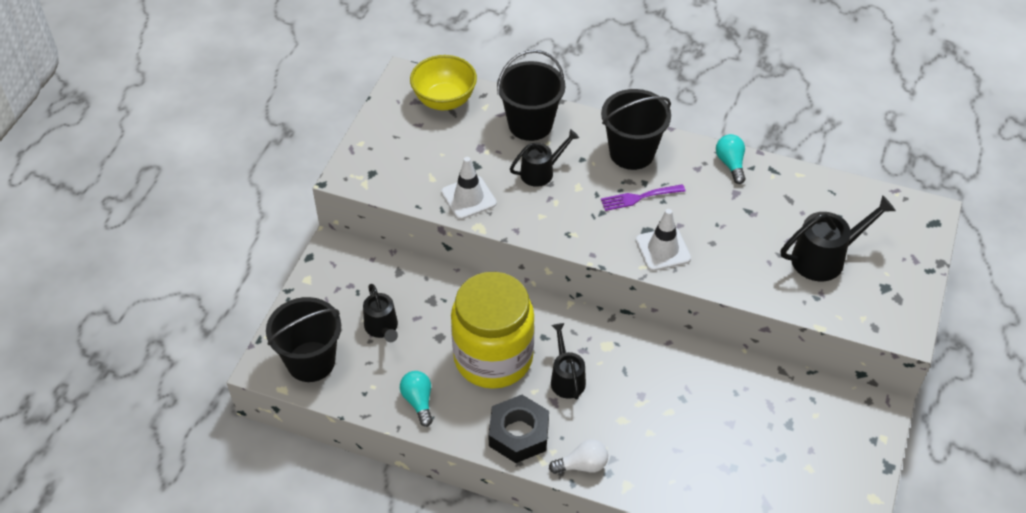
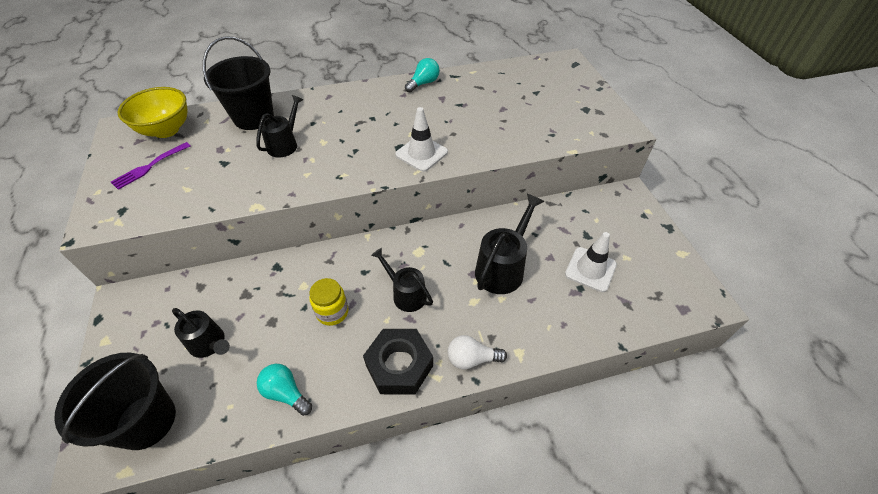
camera: 35 degrees left, 0 degrees up
white traffic cone [441,157,497,219] -> white traffic cone moved to [565,232,617,292]
yellow jar [451,272,535,389] -> yellow jar [309,278,349,326], size x0.42
white light bulb [549,439,608,474] -> white light bulb turned 135 degrees counterclockwise [447,335,507,370]
black bucket [601,89,671,170] -> none
purple fork [601,184,685,211] -> purple fork moved to [111,142,191,190]
turquoise light bulb [716,134,745,184] -> turquoise light bulb turned 90 degrees clockwise [405,58,440,93]
black watering can [781,195,896,282] -> black watering can moved to [475,194,544,294]

